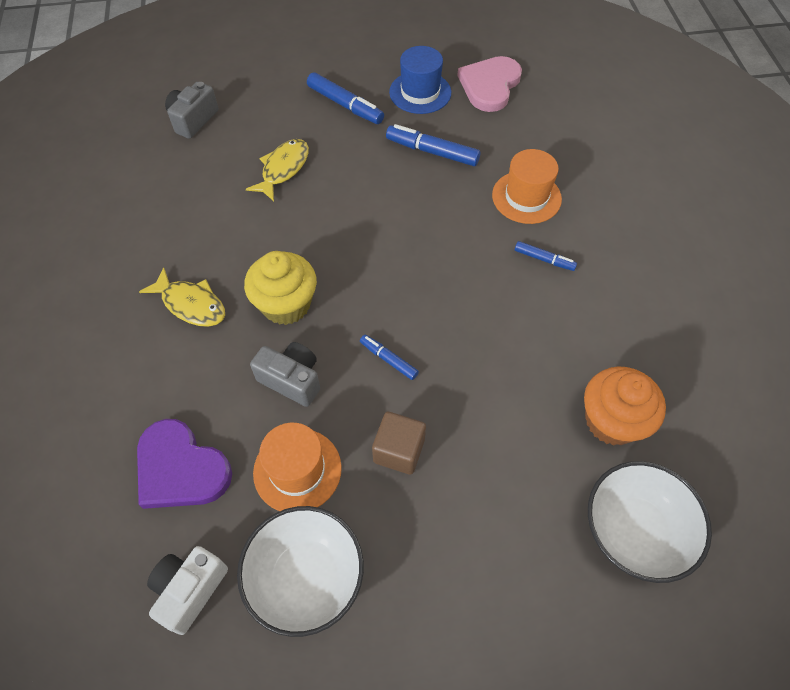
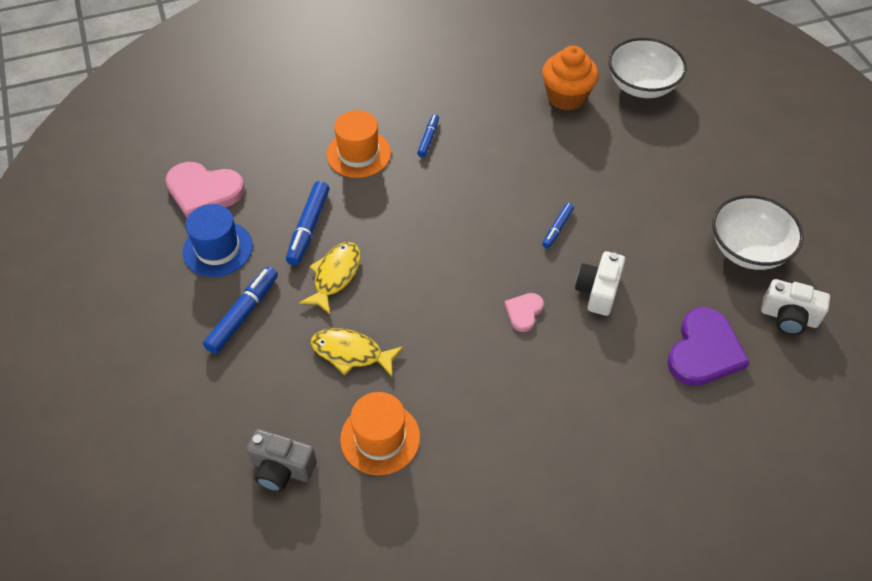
camera: 100 degrees left, 5 degrees down
yellow fish [139,267,225,327] -> yellow fish moved to [299,242,361,314]
yellow cupcake [244,251,317,325] -> pink heart [504,293,544,332]
grey camera [250,342,320,407] -> white camera [575,251,625,316]
orange hat [253,423,342,511] -> orange hat moved to [340,392,420,475]
brown cube [372,412,426,475] -> none

